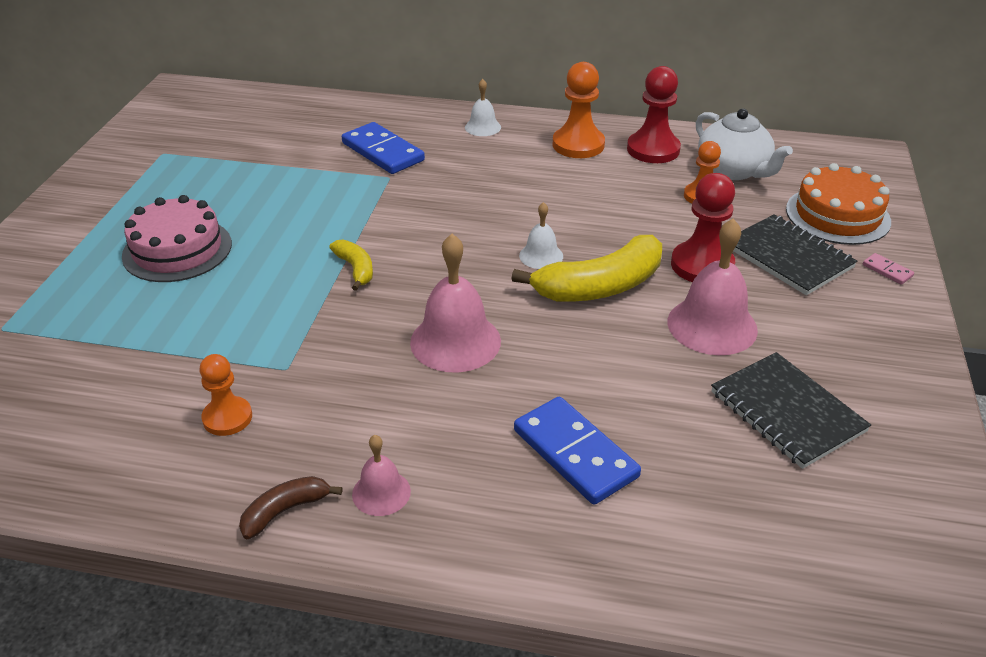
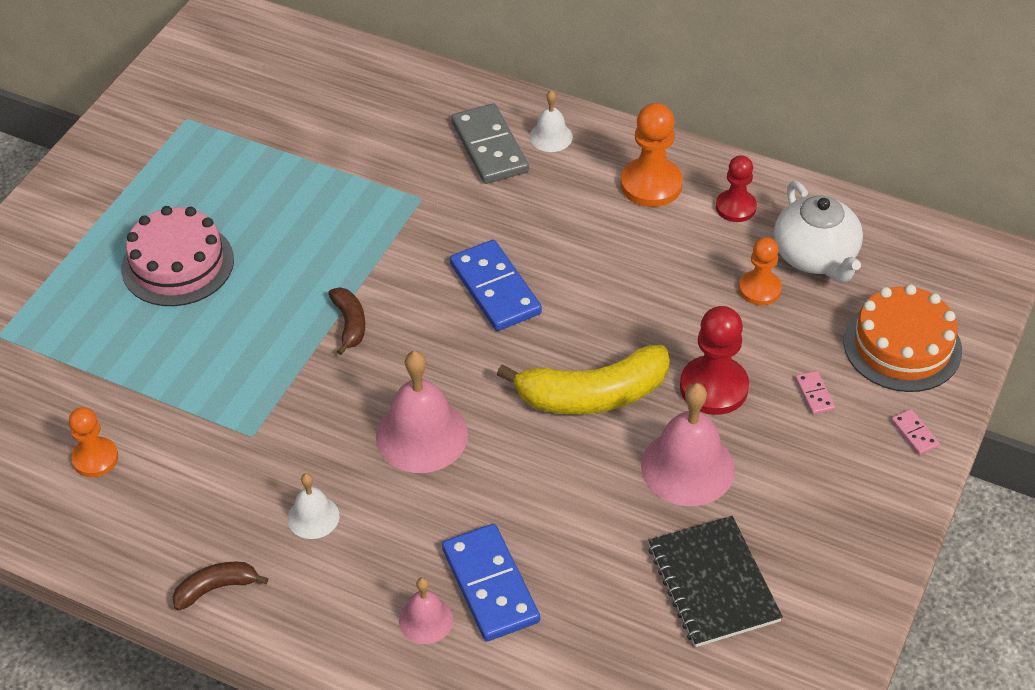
camera: 15 degrees right, 10 degrees up
orange pawn [200,354,252,436] -> orange pawn moved to [69,407,118,477]
yellow banana [330,240,373,291] -> brown banana [328,287,365,355]
blue domino [342,122,425,174] -> blue domino moved to [450,240,542,331]
pink bell [352,435,411,516] -> pink bell moved to [399,577,453,644]
white bell [519,202,563,269] -> white bell moved to [288,473,339,539]
red pawn [627,66,681,163] -> red pawn [716,155,757,222], size x0.65
black notebook [734,214,857,295] -> pink domino [795,371,835,415]
none -> grey domino [451,103,529,184]

